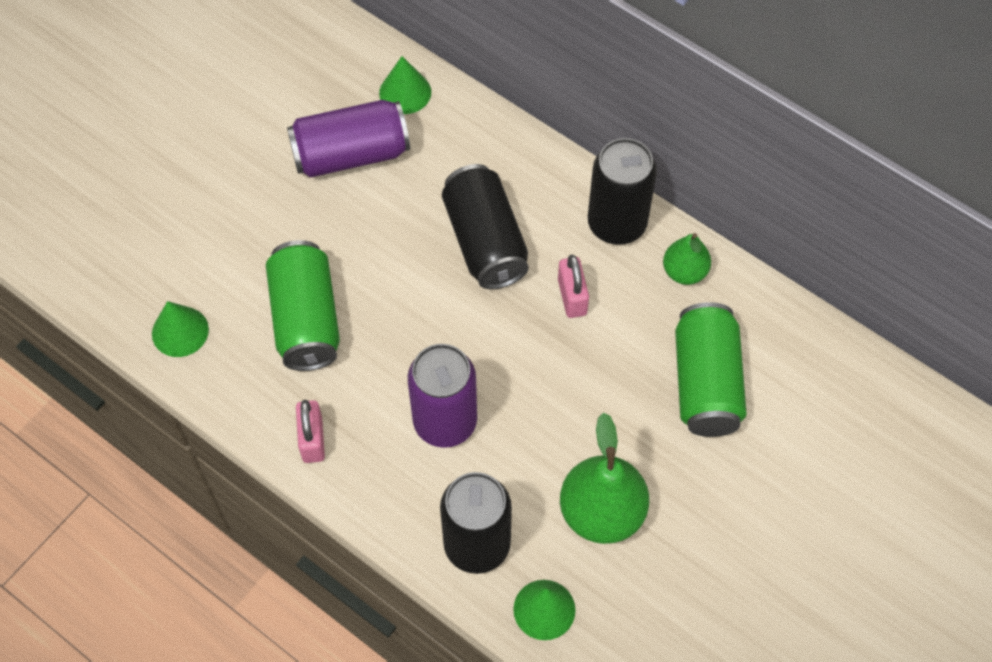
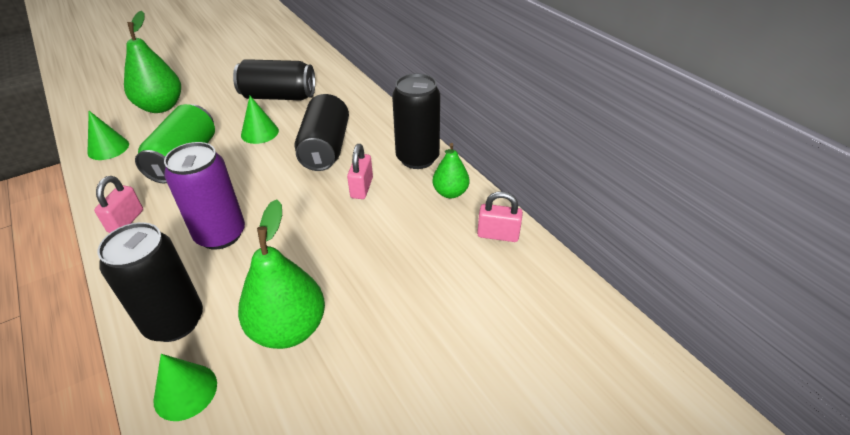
camera: 20 degrees right, 20 degrees down
purple can [287,100,410,178] -> black can [233,59,315,100]
green cone [379,56,431,114] -> green cone moved to [241,96,279,144]
green can [675,302,747,437] -> none
none -> green pear [124,11,181,113]
none -> pink padlock [477,191,523,242]

